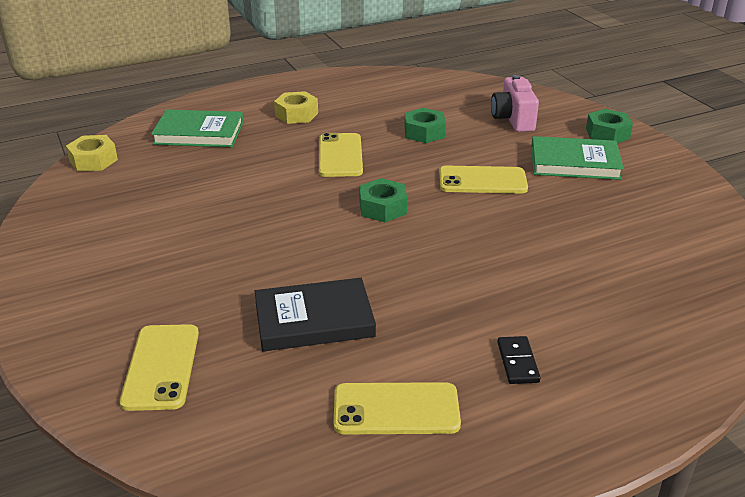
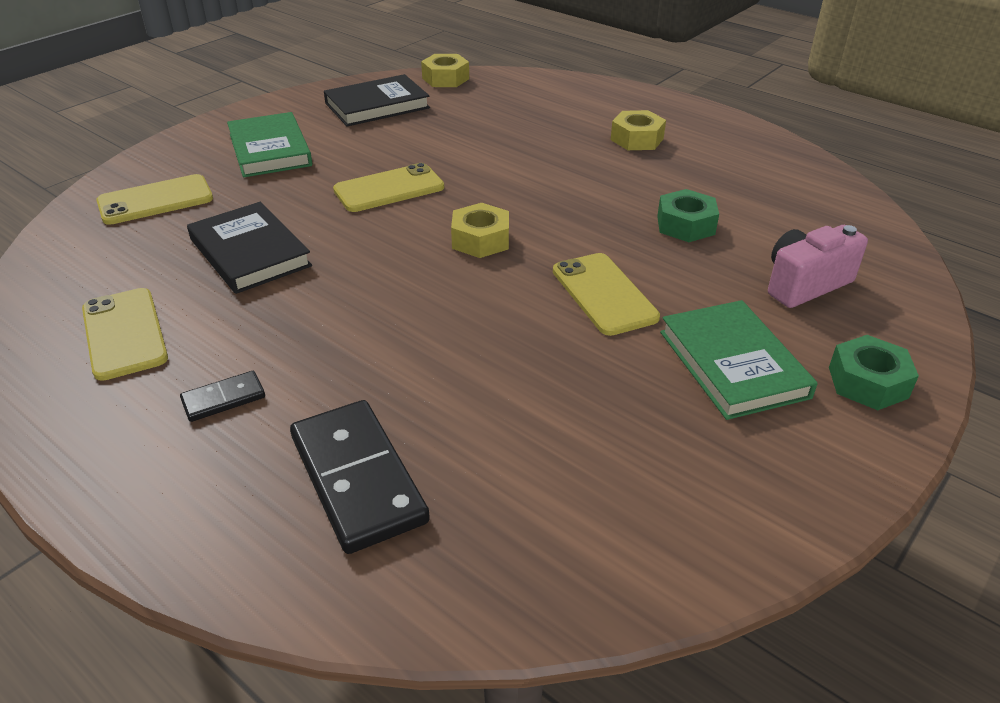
camera: 65 degrees right, 5 degrees up
green book [151,109,243,147] -> green book moved to [227,112,312,177]
yellow phone [319,133,363,177] -> yellow phone moved to [333,163,444,212]
green nut [359,178,407,222] -> yellow nut [451,203,509,258]
none -> black domino [290,400,430,554]
none -> black book [324,74,430,126]

